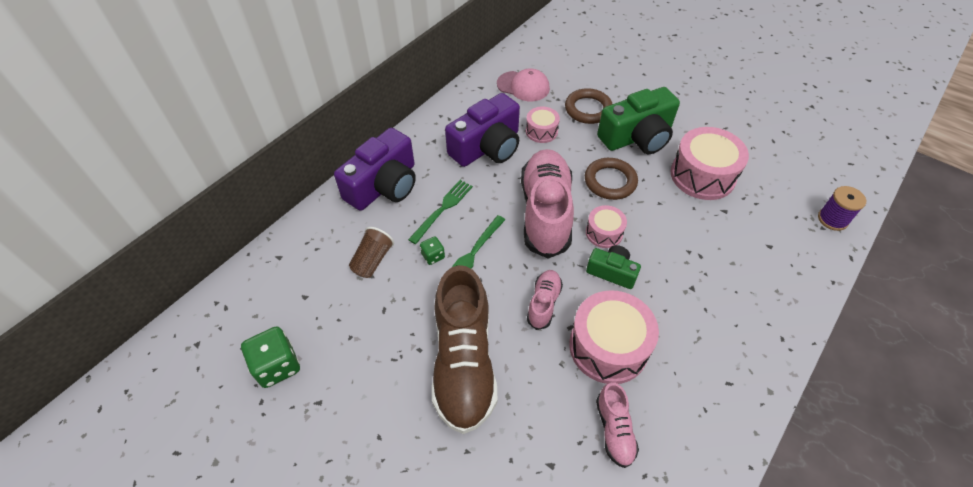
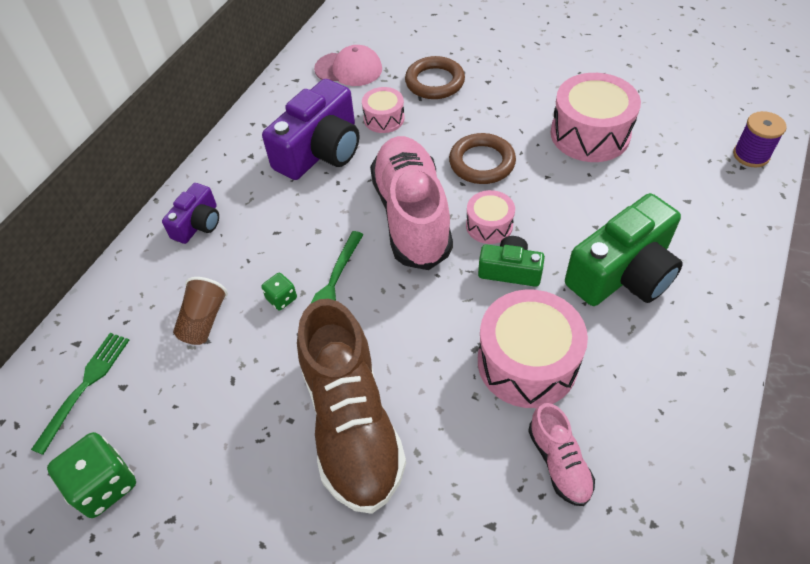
camera: 10 degrees left, 0 degrees up
purple camera [334,128,416,211] -> purple camera [162,183,219,244], size x0.54
green fork [408,180,473,244] -> green fork moved to [31,333,129,455]
pink shoe [527,270,563,330] -> none
green camera [597,87,680,154] -> green camera moved to [565,193,683,306]

